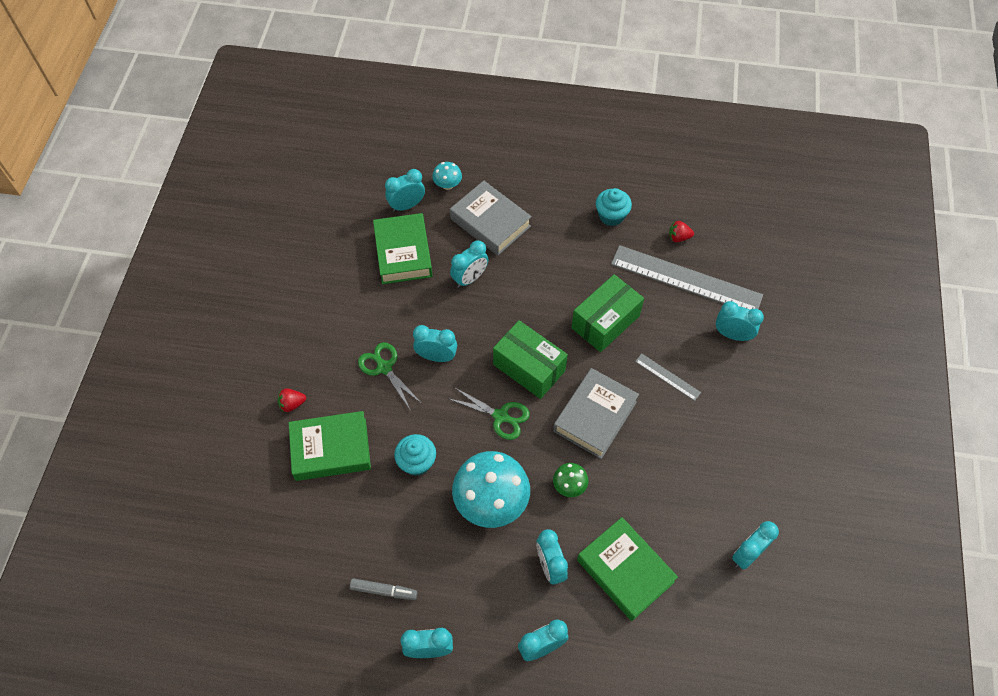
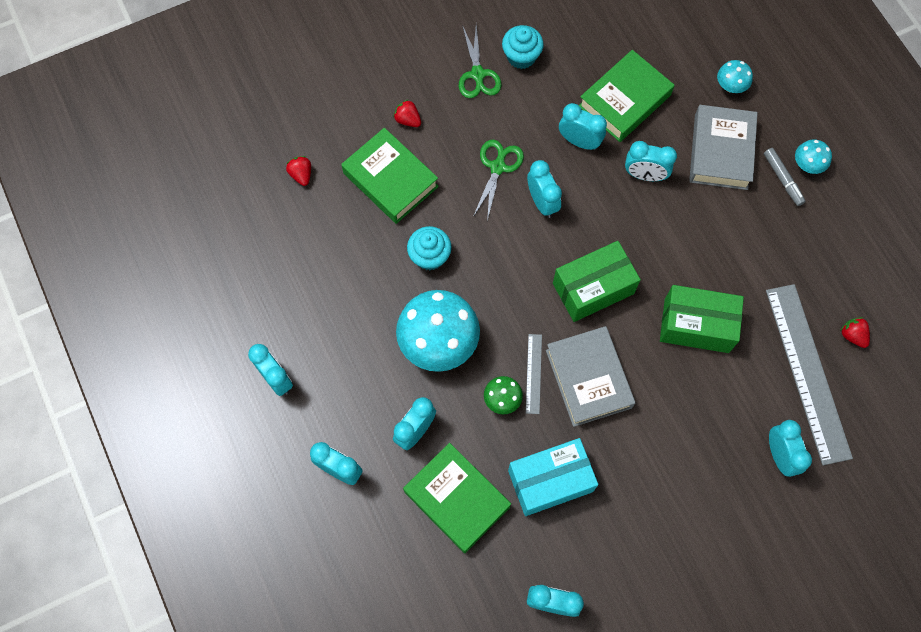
camera: 55 degrees right, 10 degrees up
grey marker [350,578,417,600] -> grey marker moved to [764,148,806,206]
turquoise clock [385,169,425,212] -> turquoise clock moved to [559,103,607,150]
green scissors [447,387,530,440] -> green scissors moved to [459,25,502,98]
green box [493,320,568,399] -> green box turned 60 degrees clockwise [553,241,641,322]
grey book [553,368,639,459] -> grey book turned 75 degrees clockwise [546,326,636,427]
green book [577,517,678,621] -> green book turned 60 degrees counterclockwise [403,443,511,553]
turquoise cupcake [596,188,632,226] -> turquoise cupcake moved to [502,25,544,69]
grey ruler [635,353,701,401] -> grey ruler moved to [526,334,542,414]
none -> red strawberry [286,156,311,186]
none -> turquoise box [508,438,598,516]
none -> turquoise mushroom [795,139,832,174]

